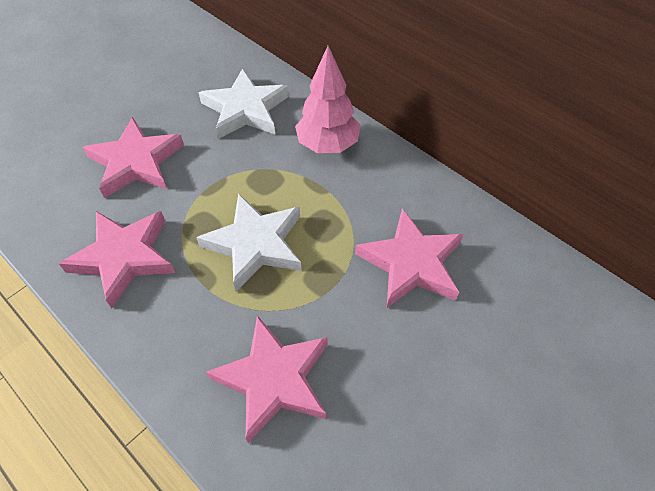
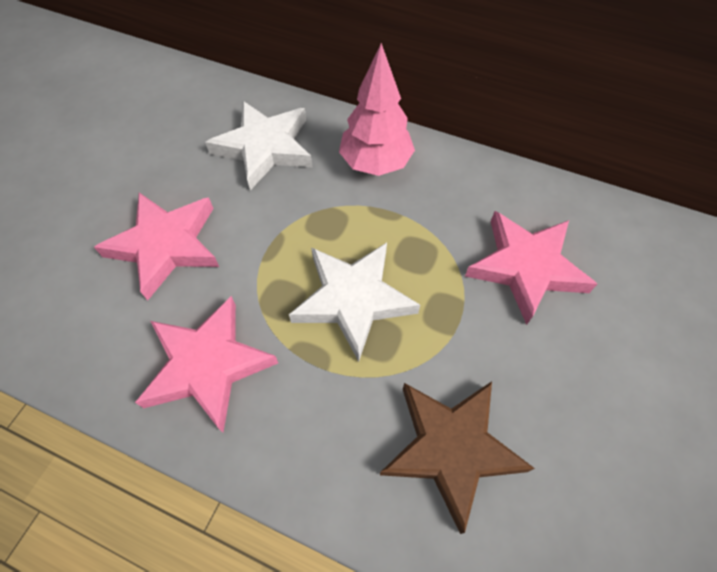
camera: 20 degrees left, 5 degrees up
pink star [206,315,327,443] -> brown star [380,381,535,534]

